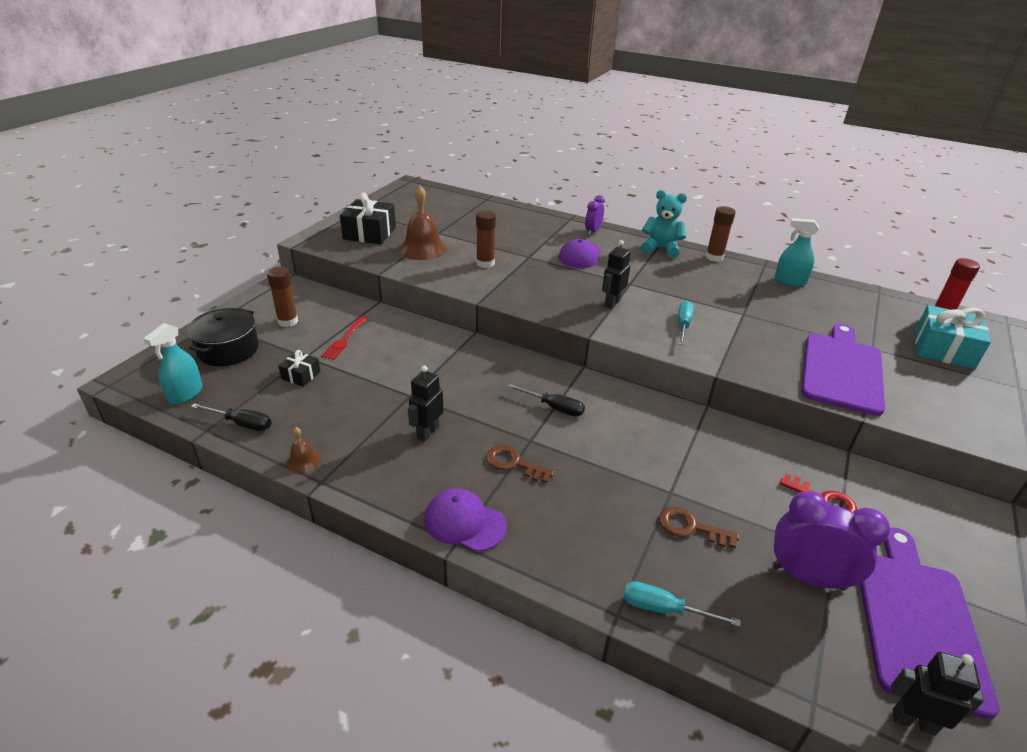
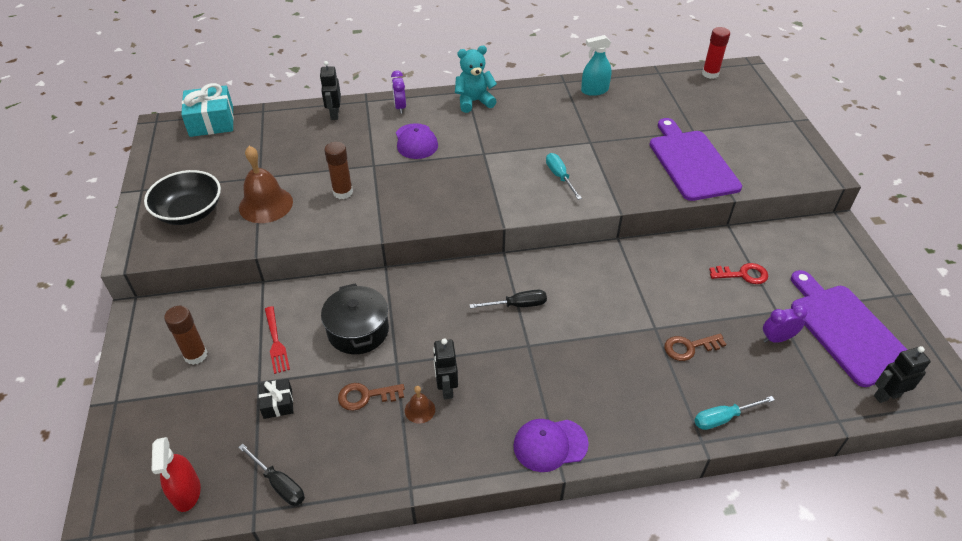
camera: 35 degrees left, 10 degrees up
turquoise spray bottle [143,323,203,404] -> red spray bottle [152,437,201,512]
black pot [187,308,259,366] -> black pot moved to [321,283,389,354]
black screwdriver [191,403,271,431] -> black screwdriver turned 60 degrees clockwise [238,444,305,506]
brown bell [286,427,320,473] -> brown bell moved to [405,386,435,424]
black gift [340,193,396,244] -> black bowl [144,170,221,225]
brown key [486,445,555,483] -> brown key moved to [338,383,405,411]
black robot [602,240,631,309] -> black robot moved to [320,61,341,120]
brown glue stick [705,206,736,262] -> none
purple clock [772,491,890,591] -> purple clock [763,305,808,343], size x0.58
turquoise gift [915,305,991,369] -> turquoise gift moved to [181,83,234,137]

